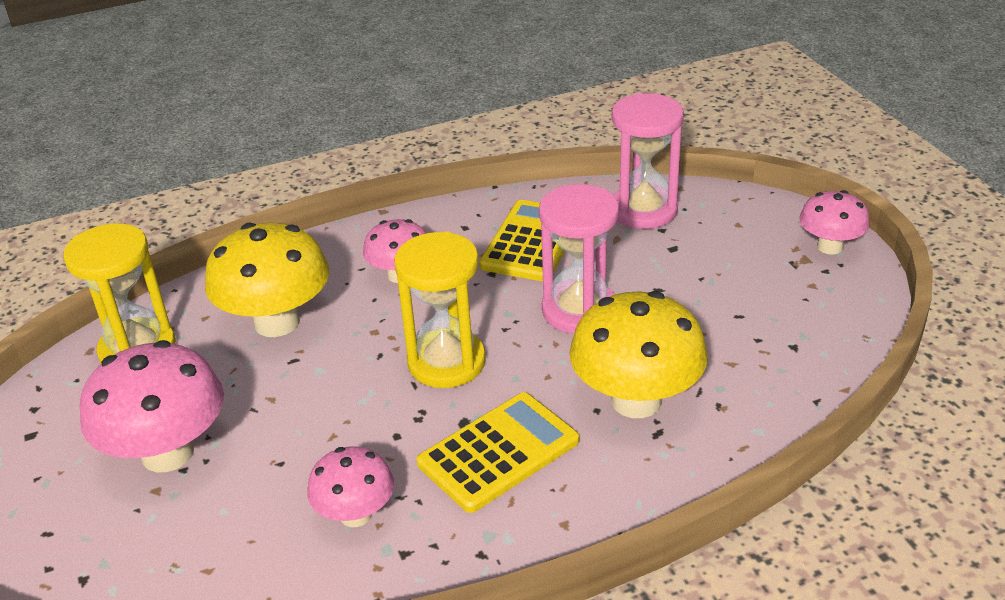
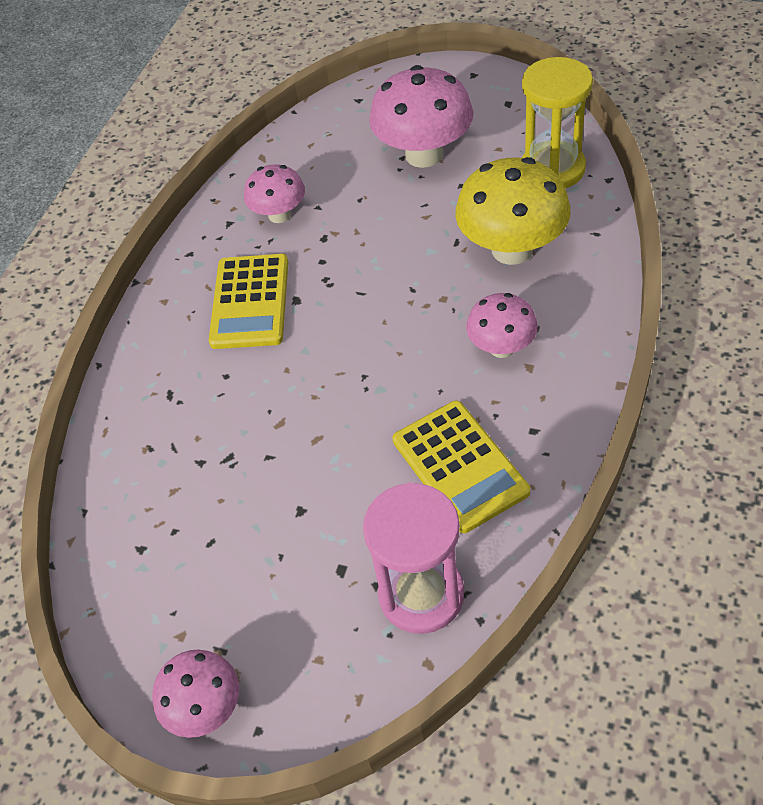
camera: 135 degrees right, 15 degrees up
yellow hourglass [394,232,486,388] -> none
pink hourglass [539,184,619,334] -> none
yellow mushroom [569,291,708,418] -> none

